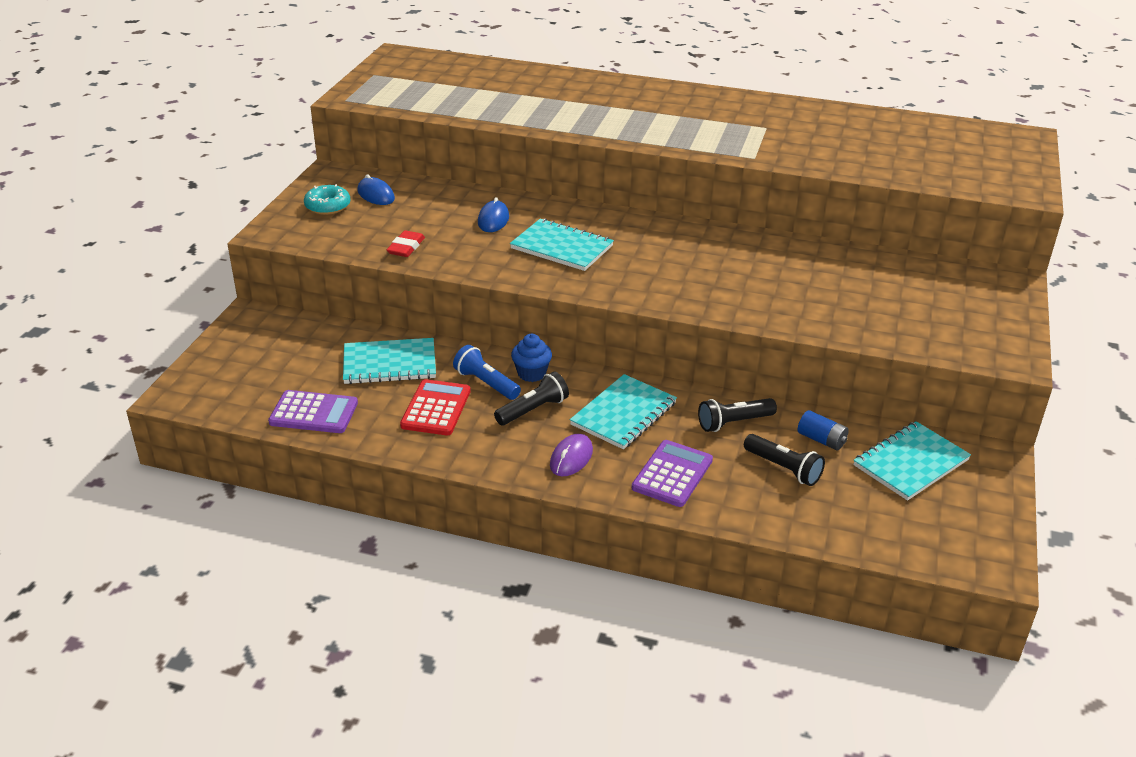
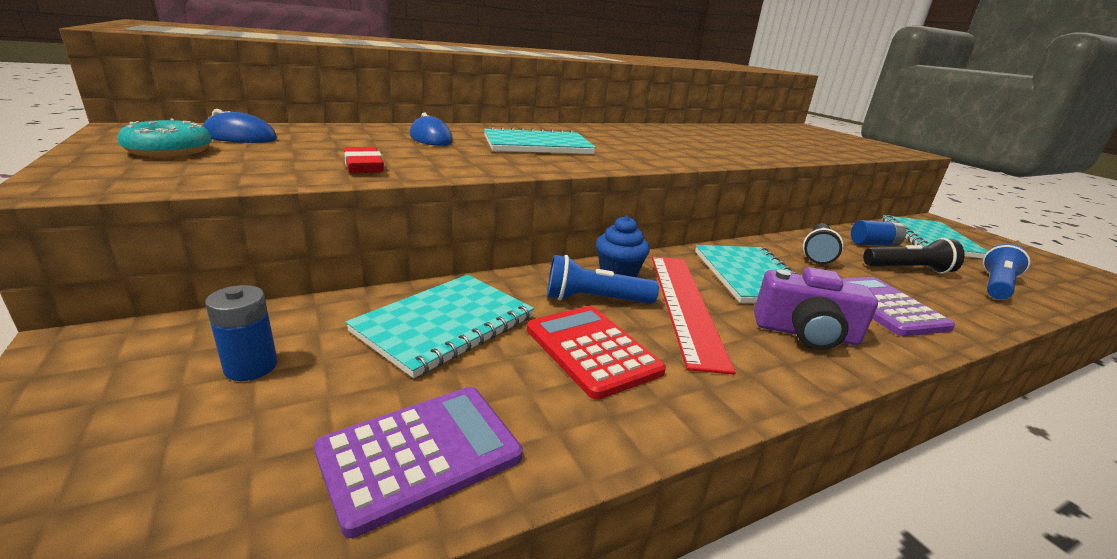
camera: 45 degrees left, 10 degrees down
black flashlight [494,371,569,425] -> red ruler [652,256,736,375]
purple mouse [550,434,593,476] -> purple camera [754,267,878,350]
none -> blue battery [205,285,277,381]
none -> blue flashlight [983,243,1030,300]

